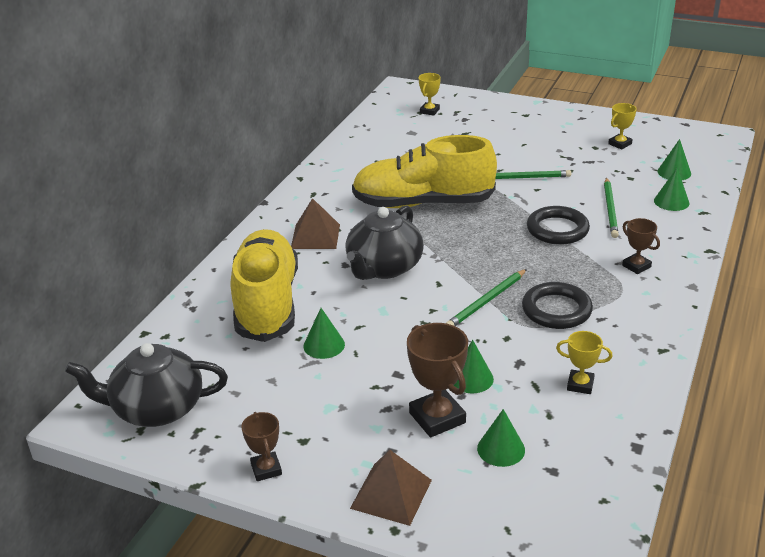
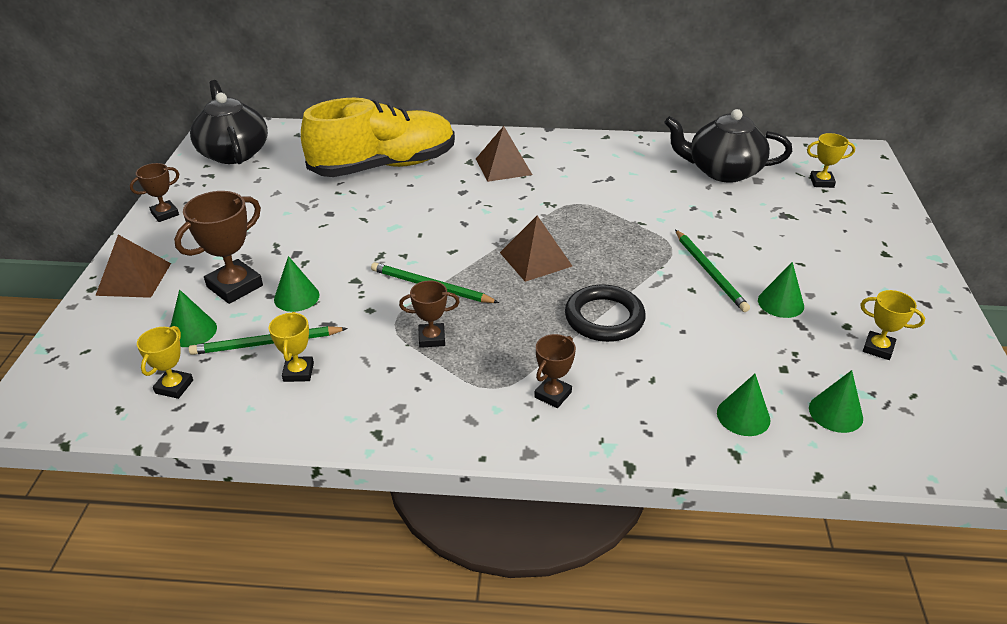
camera: 70 degrees right, 5 degrees up
green cone [303,308,345,359] -> green cone moved to [758,262,804,318]
black teapot [345,205,424,280] -> black teapot moved to [664,109,792,183]
yellow shoe [352,135,497,208] -> none
black ring [522,282,593,329] -> brown trophy [399,281,460,348]
green pencil [604,177,619,238] -> green pencil moved to [189,326,348,355]
none -> yellow trophy [137,326,193,399]
none -> brown pyramid [500,216,572,282]

